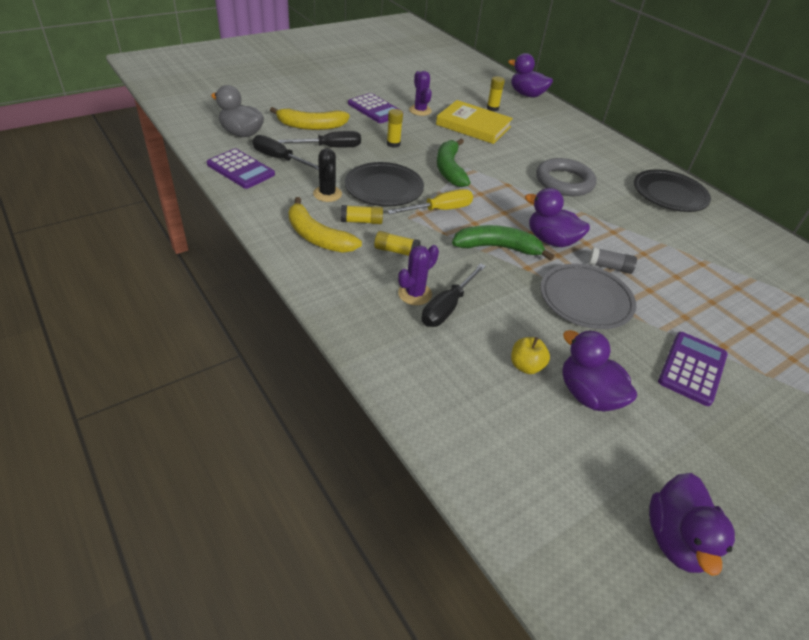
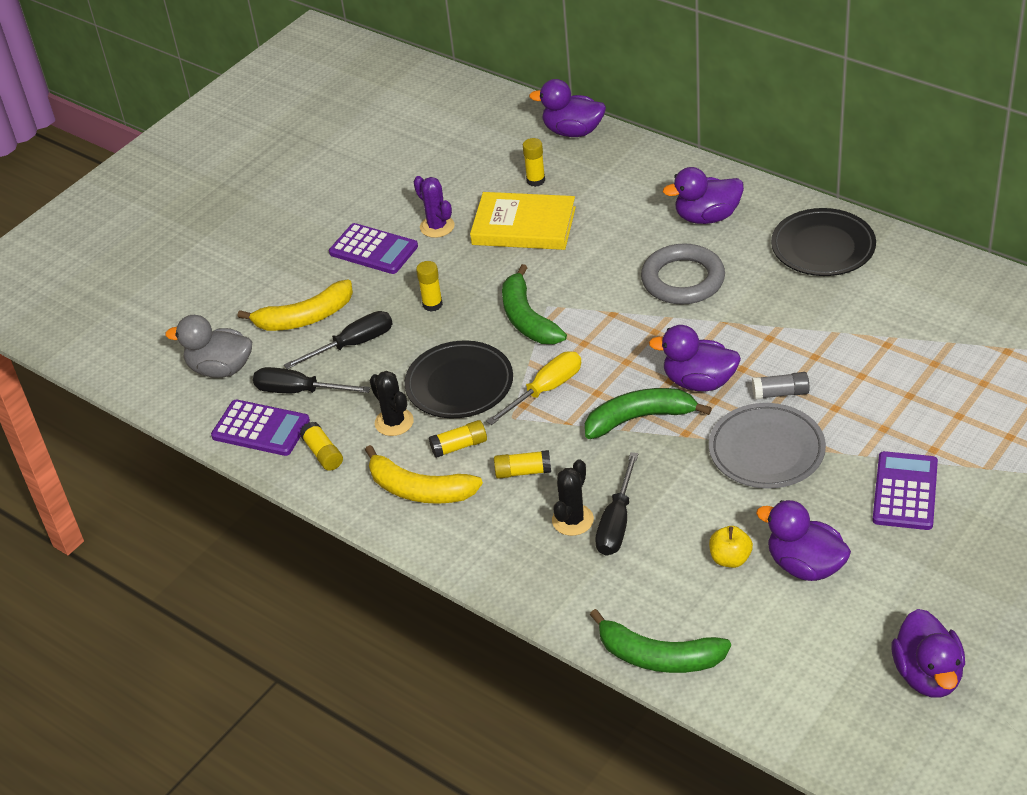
camera: 10 degrees left, 0 degrees up
purple cactus [398,245,439,305] -> black cactus [552,459,594,536]
none -> yellow glue stick [300,421,343,471]
none -> green banana [590,609,731,673]
none -> purple duck [663,167,744,224]

